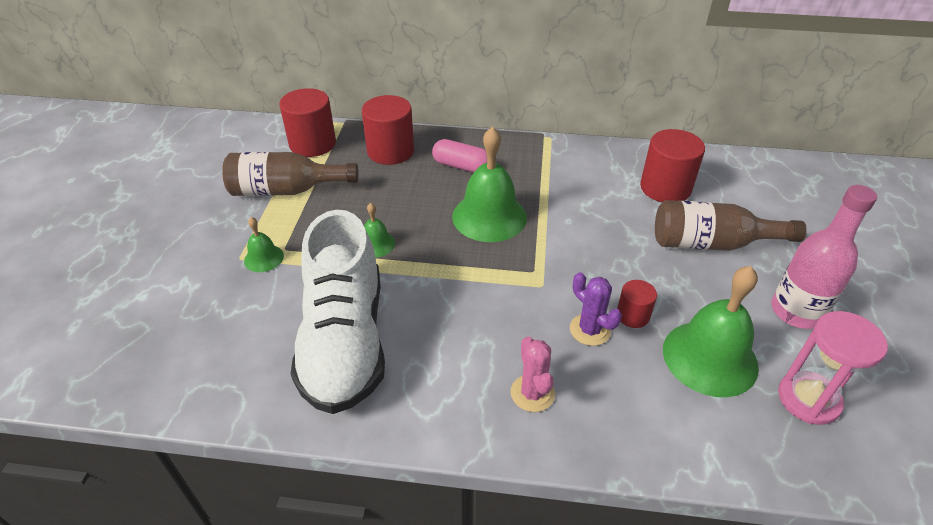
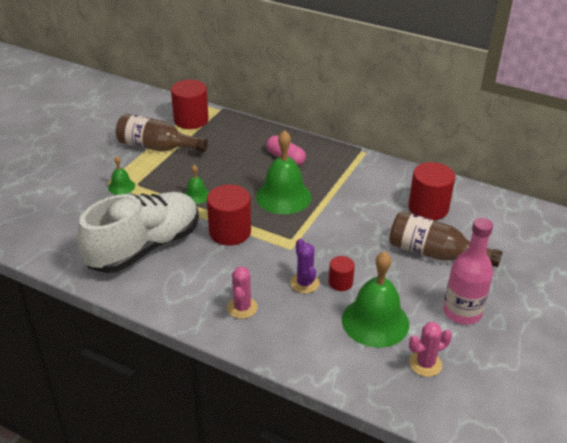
camera: 20 degrees right, 5 degrees down
white shoe [290,210,385,414] -> white shoe turned 150 degrees counterclockwise [77,192,199,273]
red cylinder [362,95,414,165] -> red cylinder moved to [207,185,251,246]
pink hourglass [778,311,888,425] -> pink cactus [409,322,452,377]

